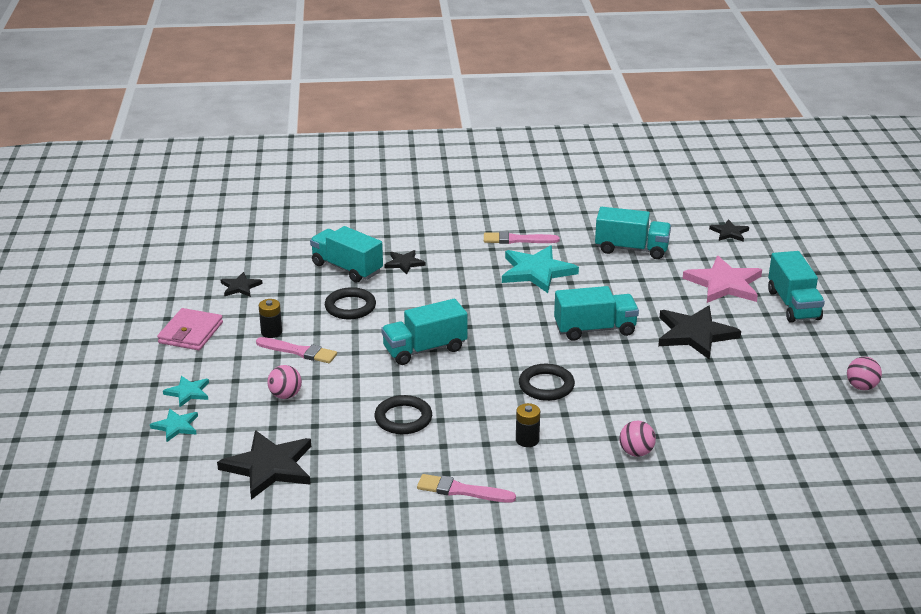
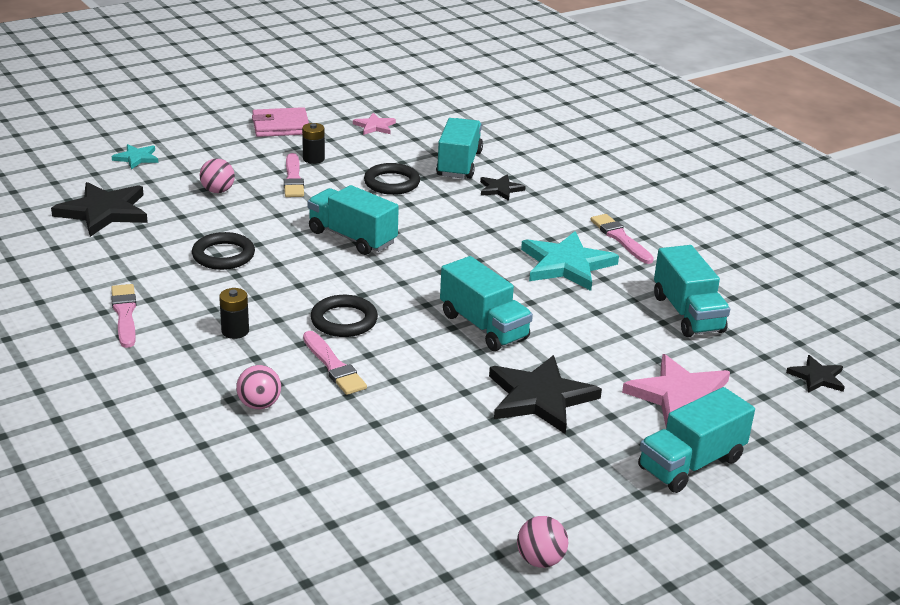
camera: 60 degrees right, 0 degrees up
turquoise star [163,376,209,407] -> none
black star [221,272,263,297] -> pink star [353,113,396,135]
none -> pink brush [303,331,367,395]

